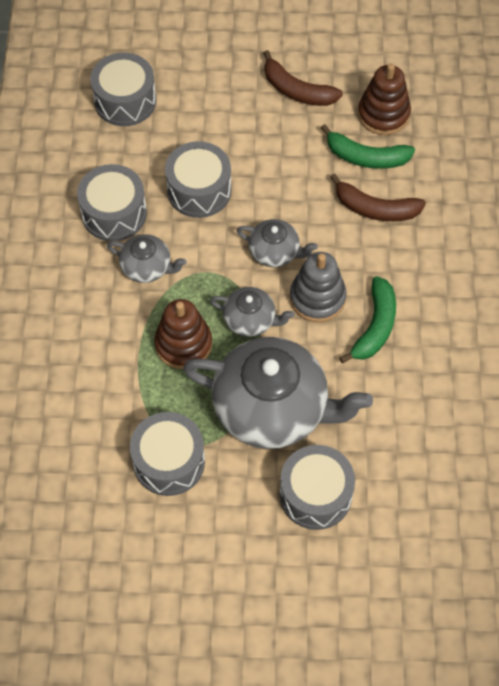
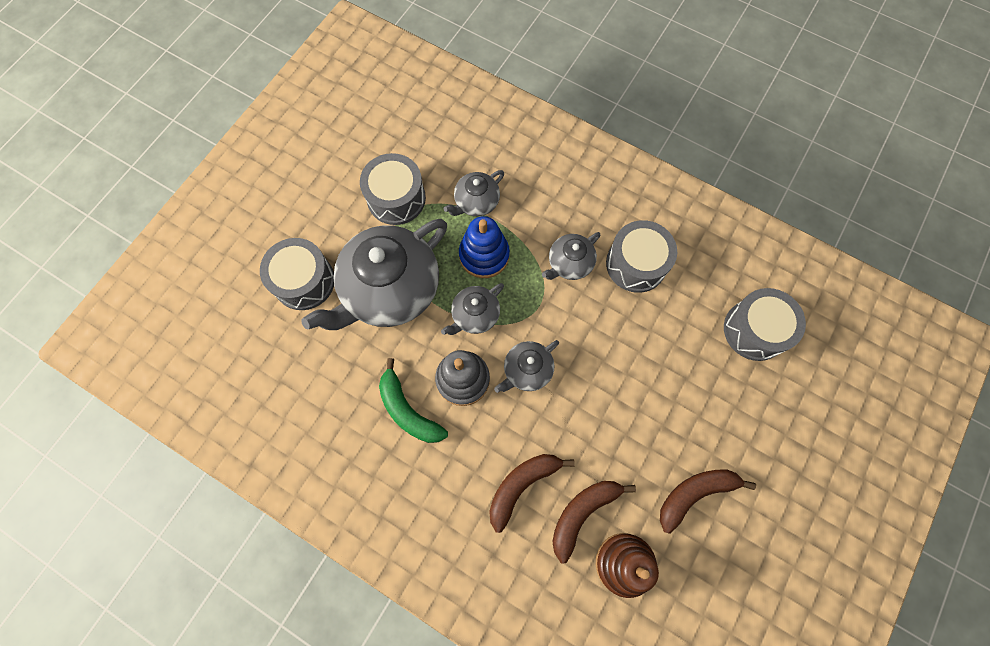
camera: 120 degrees right, 10 degrees up
brown stacking toy [154,299,212,369] -> blue stacking toy [459,216,510,278]
grey drum [165,141,232,218] -> none
green banana [321,124,415,169] -> brown banana [552,481,636,563]
none -> grey teapot [444,170,504,216]

